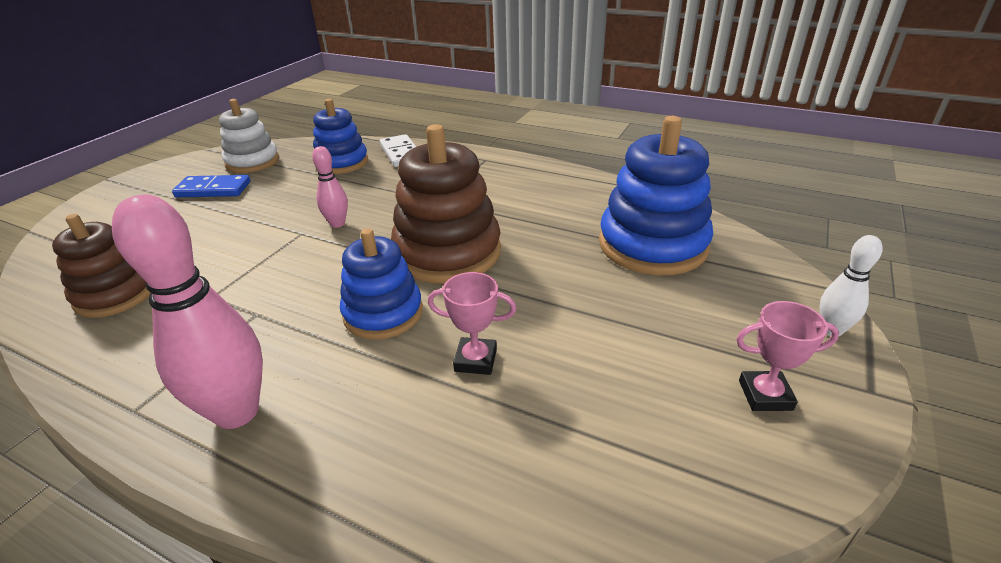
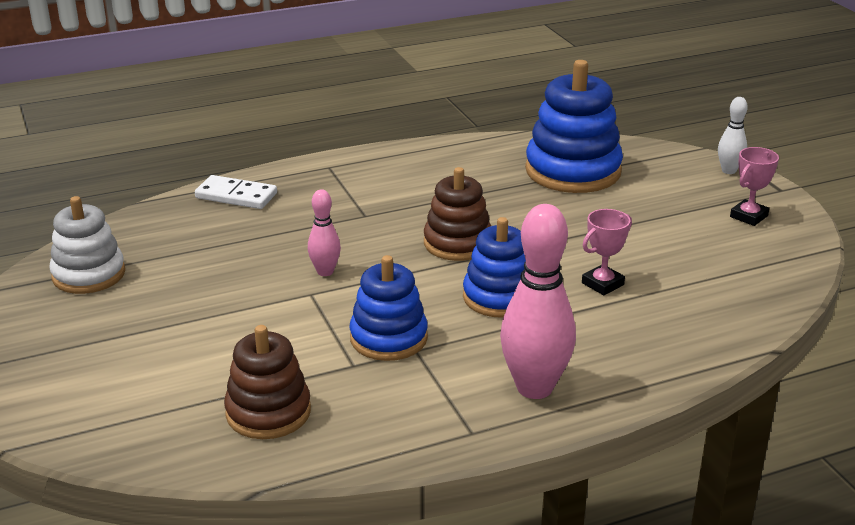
camera: 50 degrees left, 5 degrees down
blue domino [172,175,250,197] -> none
blue stacking toy [313,99,368,174] -> blue stacking toy moved to [349,255,428,361]
brown stacking toy [391,124,501,283] -> brown stacking toy [424,167,491,261], size x0.65

